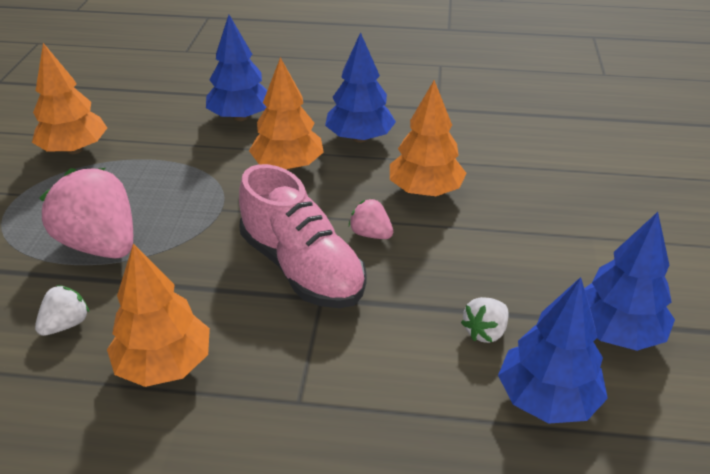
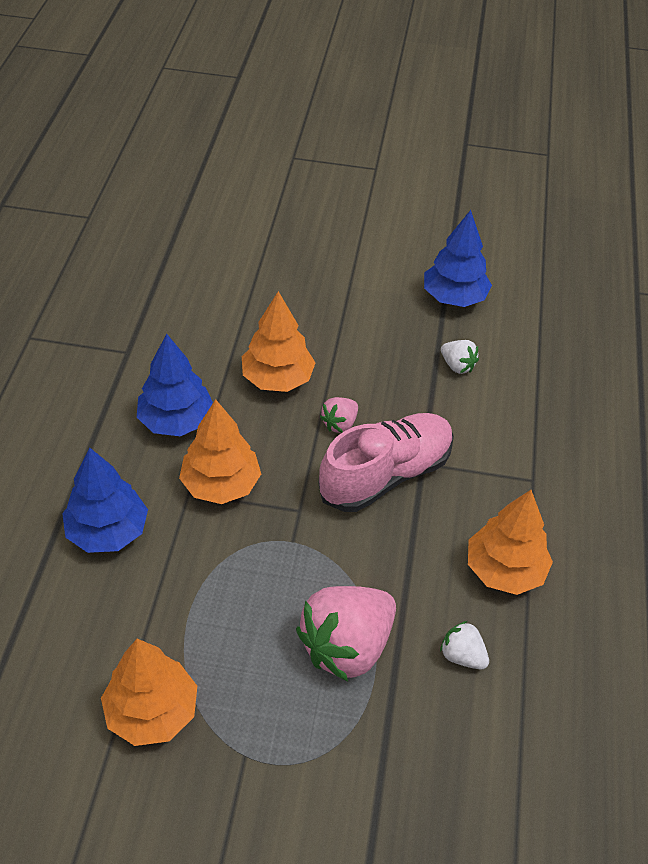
camera: 90 degrees left, 10 degrees up
blue tree [498,277,608,424] -> none

